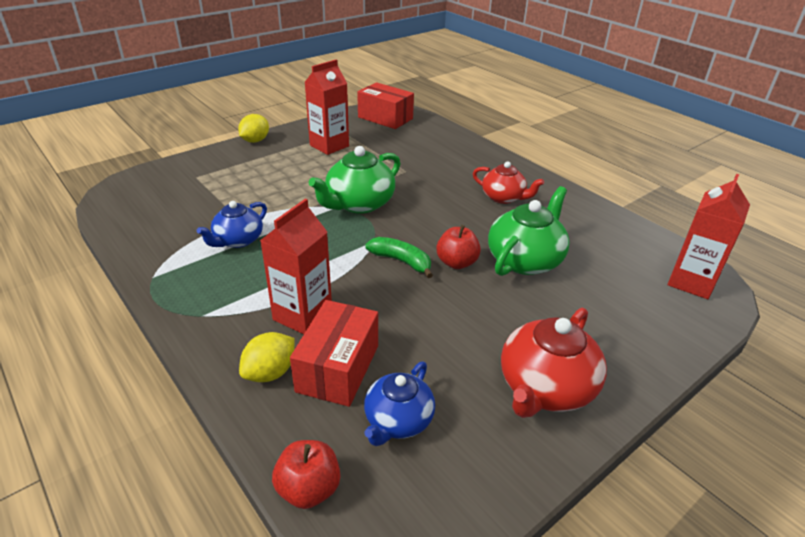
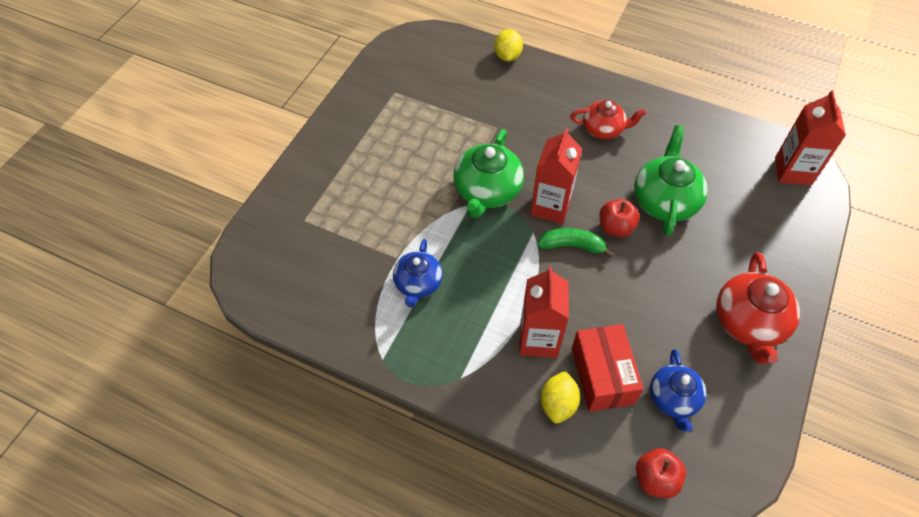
camera: 25 degrees left, 20 degrees up
yellow lemon [238,114,269,143] -> yellow lemon moved to [494,29,523,62]
red carton [304,59,349,155] -> red carton moved to [530,128,582,224]
red box [357,82,414,129] -> none

